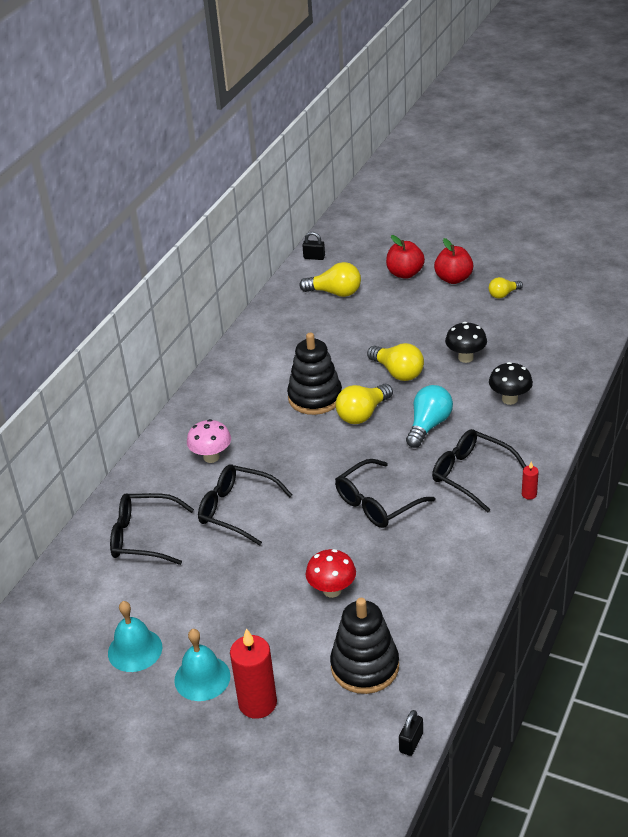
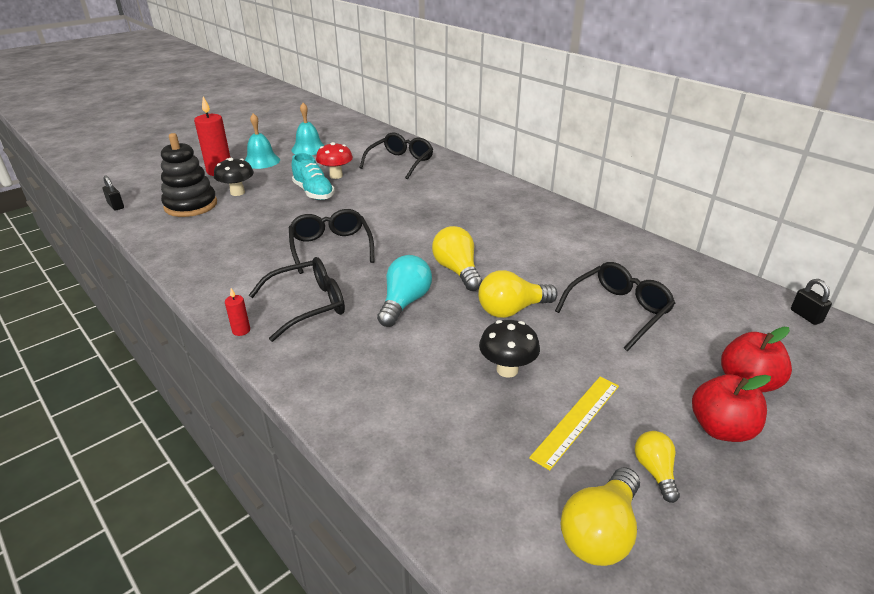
camera: 110 degrees right, 5 degrees down
pink mushroom [187,419,231,463] -> none
black glasses [198,465,292,546] -> black glasses moved to [555,262,675,351]
black stacking toy [287,333,342,415] -> none
yellow light bulb [299,262,361,297] -> yellow light bulb moved to [560,467,640,566]
black padlock [302,232,325,260] -> black padlock turned 60 degrees counterclockwise [791,279,832,325]
red mushroom [306,549,356,598] -> red mushroom moved to [316,142,353,179]
turquoise light bulb [406,385,453,448] -> turquoise light bulb turned 120 degrees counterclockwise [377,255,432,327]
black mushroom [489,362,533,405] -> black mushroom moved to [214,158,254,196]
none -> turquoise shoe [292,153,335,200]
none -> yellow ruler [529,377,619,470]

